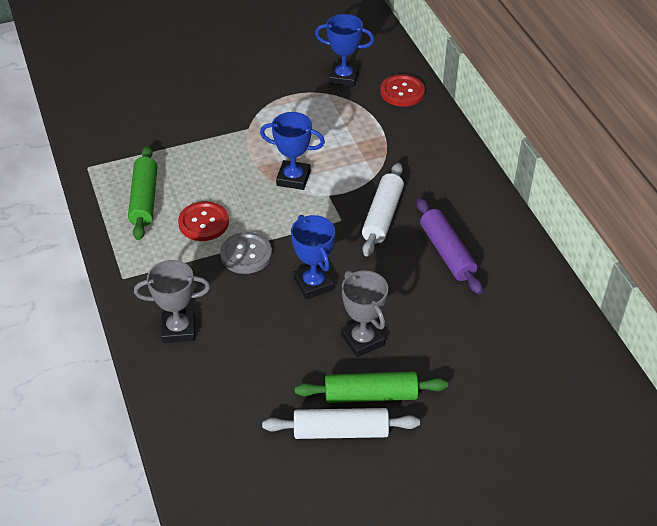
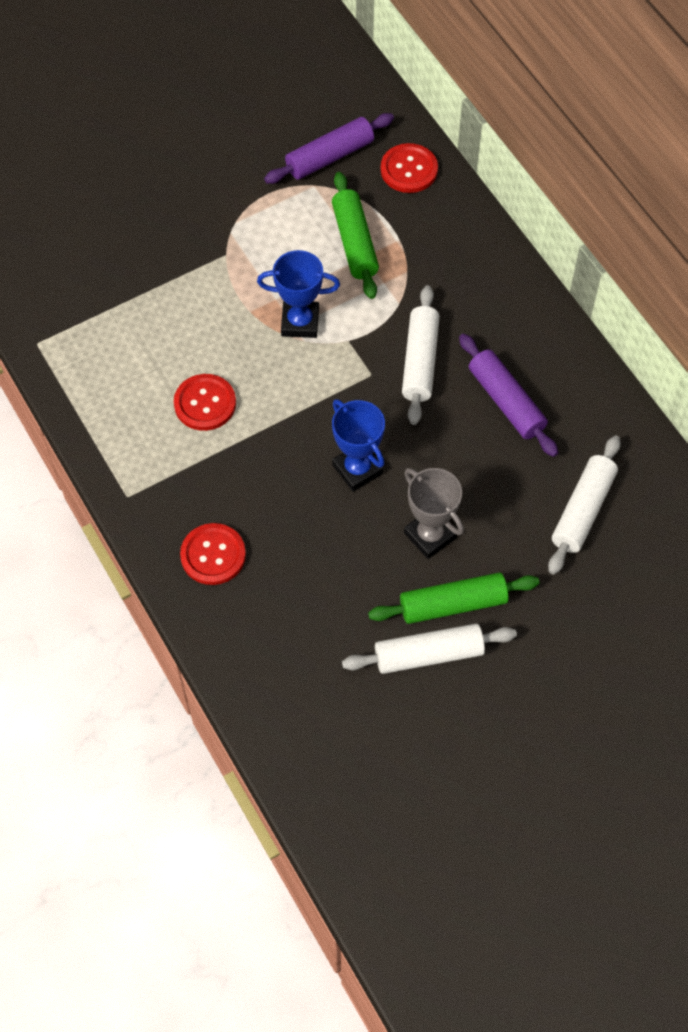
camera: 10 degrees left, 15 degrees up
green rolling pin [128,146,157,240] -> green rolling pin moved to [332,172,379,299]
grey trophy [134,260,210,343] -> red button [180,523,246,585]
grey button [220,232,272,274] -> none
blue trophy [315,14,374,87] -> purple rolling pin [264,113,394,184]
none -> white rolling pin [548,435,621,575]

